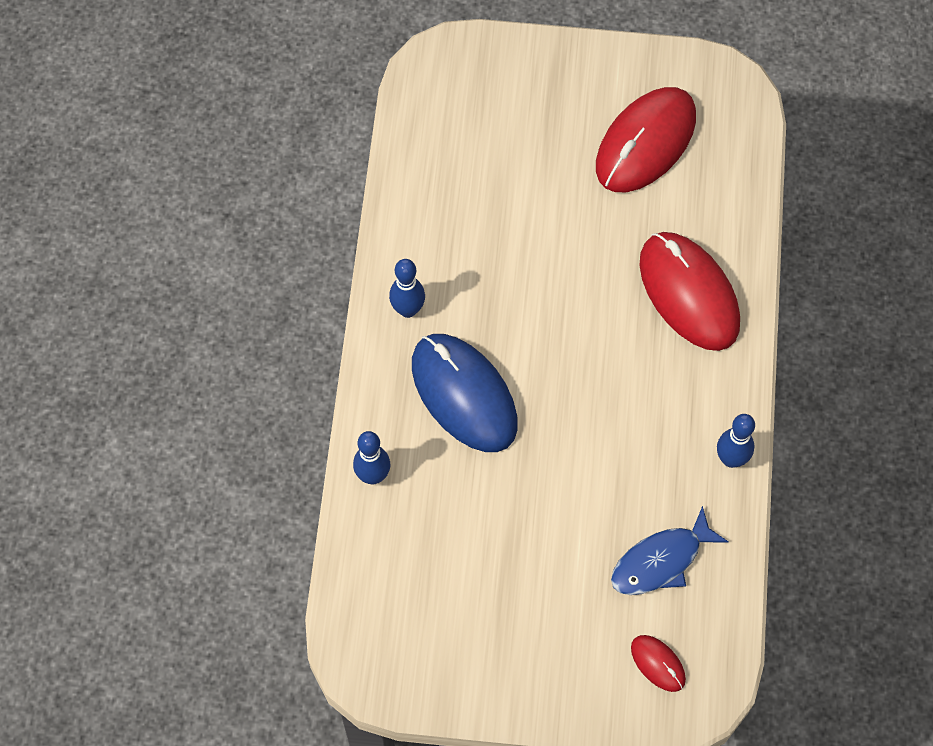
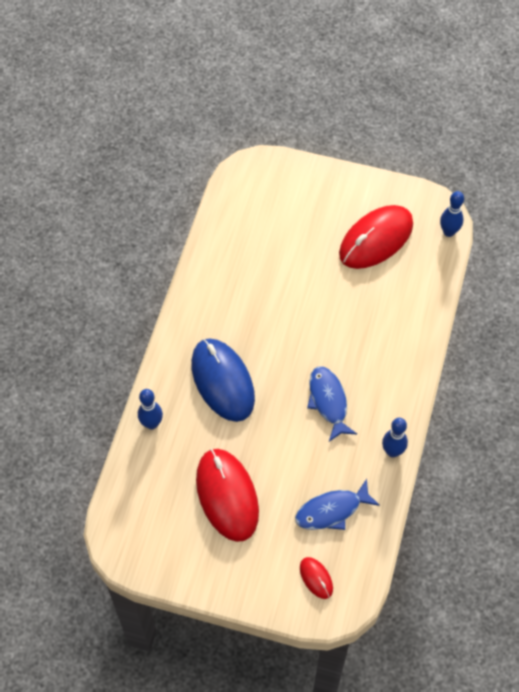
camera: 10 degrees right, 5 degrees down
blue bowling pin [389,259,425,318] -> blue bowling pin moved to [440,191,464,237]
red mouse [639,232,740,351] -> red mouse moved to [196,449,259,542]
none -> blue fish [307,366,357,442]

